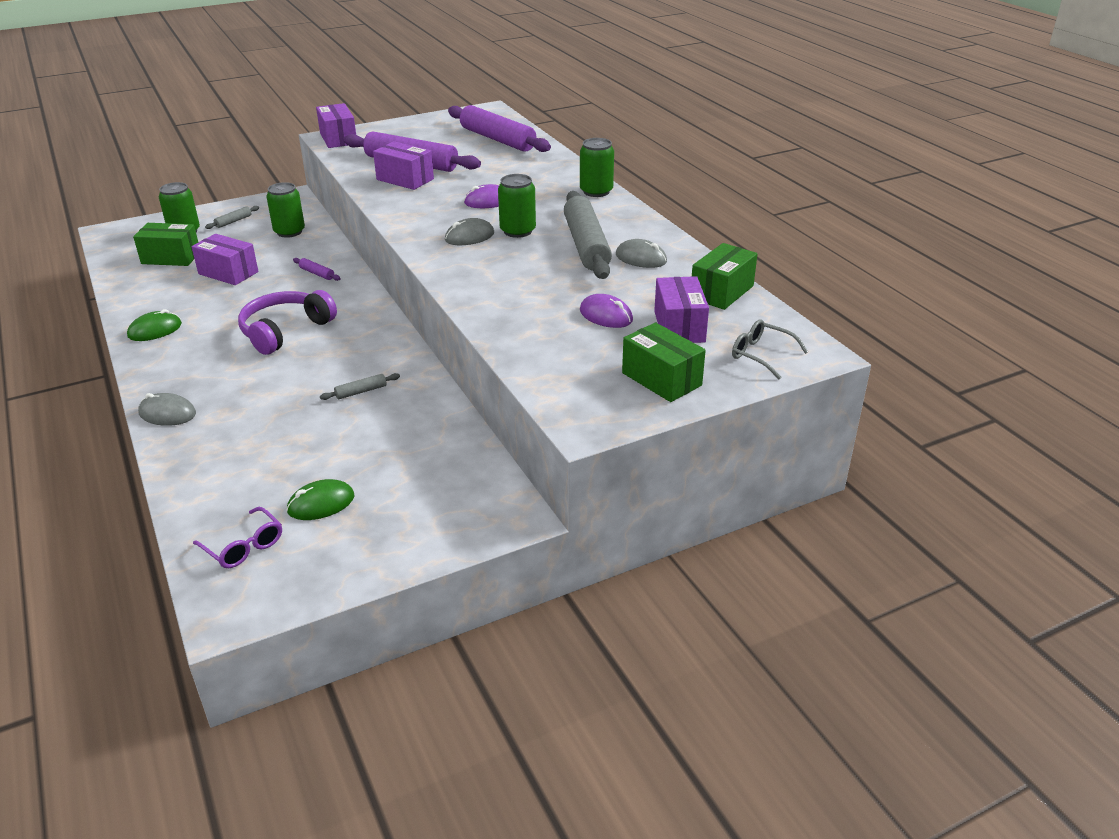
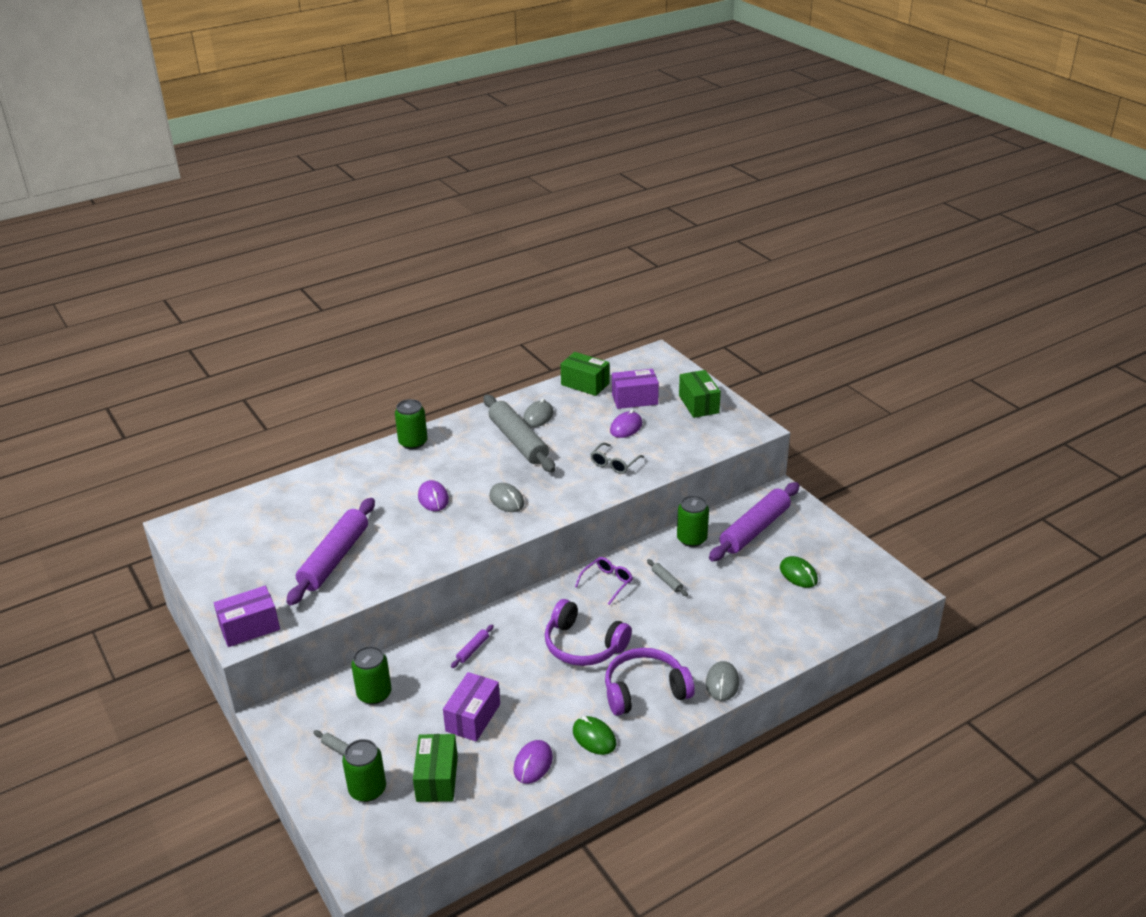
camera: 95 degrees left, 0 degrees up
purple glasses [193,507,282,568] -> purple glasses moved to [575,557,633,605]
purple box [373,141,434,190] -> none
purple rolling pin [448,105,551,152] -> purple rolling pin moved to [709,482,799,561]
green can [498,174,536,238] -> green can moved to [677,495,709,547]
grey rolling pin [564,191,612,279] -> grey rolling pin turned 75 degrees clockwise [483,395,556,472]
green box [622,322,706,402] -> green box turned 60 degrees counterclockwise [679,370,721,418]
grey glasses [732,319,808,379] -> grey glasses moved to [590,442,644,474]
none -> purple mouse [513,740,553,784]
none -> purple headphones [605,648,695,716]

